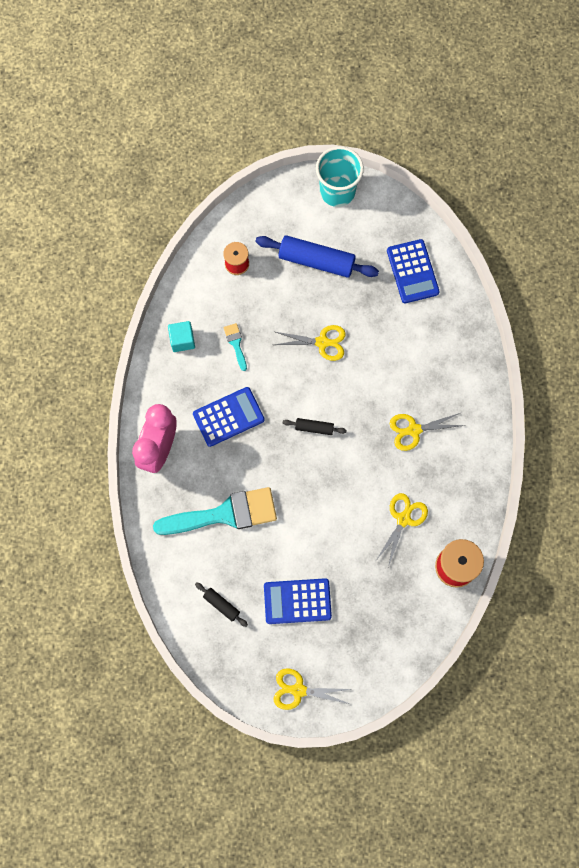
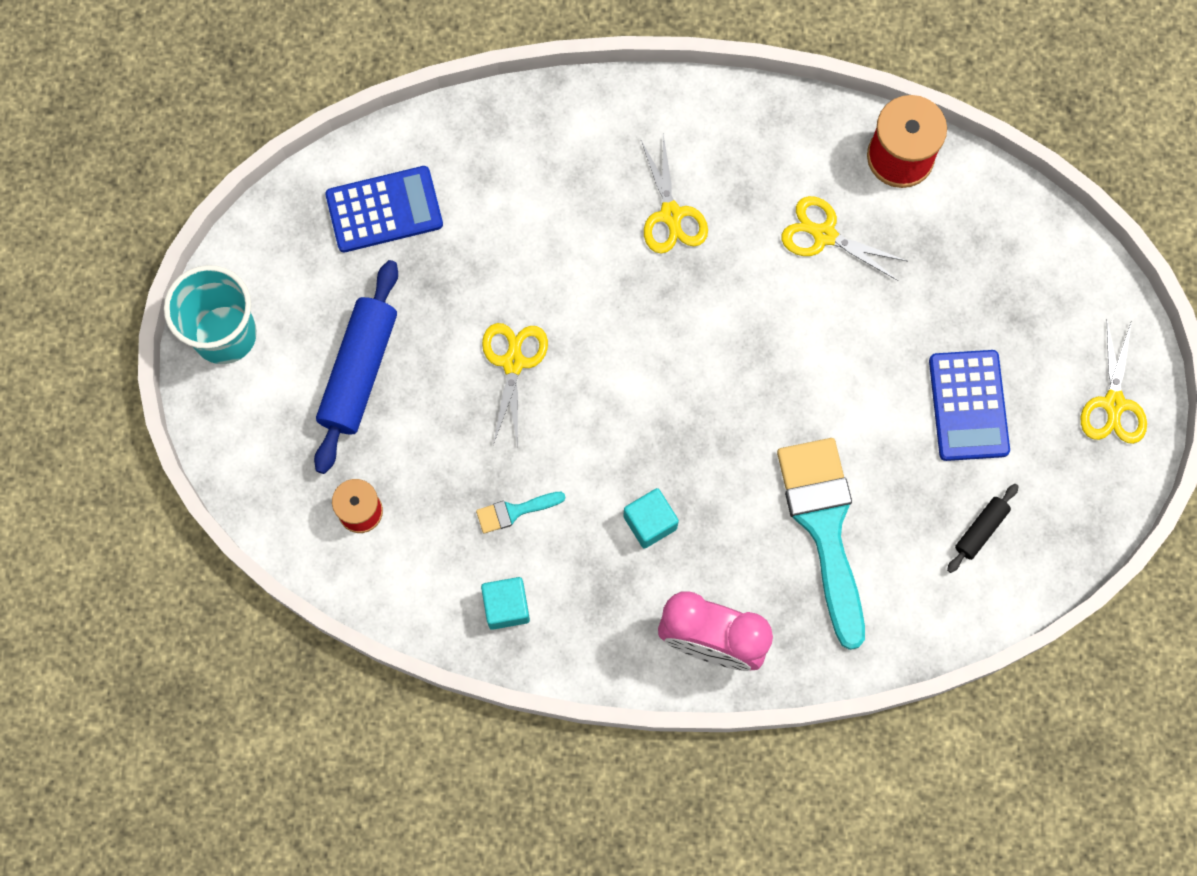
camera: 90 degrees left, 0 degrees up
blue calculator [193,387,265,447] -> turquoise cube [624,488,679,548]
black rolling pin [283,418,347,435] -> none

